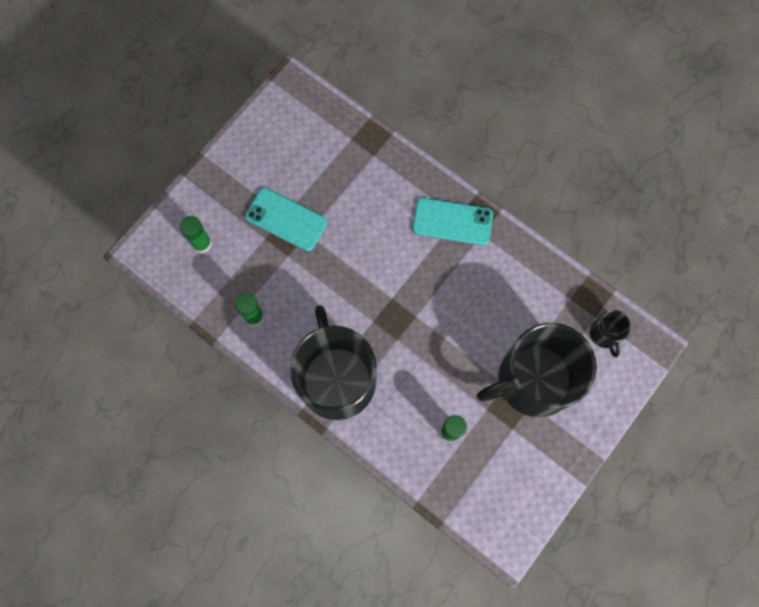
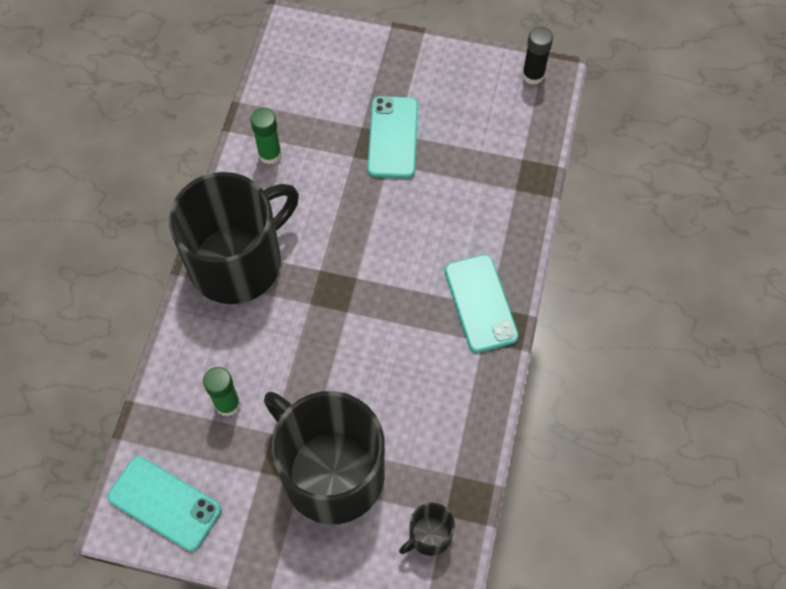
camera: 65 degrees right, 10 degrees down
green glue stick [180,216,212,253] -> none
none -> turquoise phone [108,456,221,551]
none -> black glue stick [522,27,553,85]

